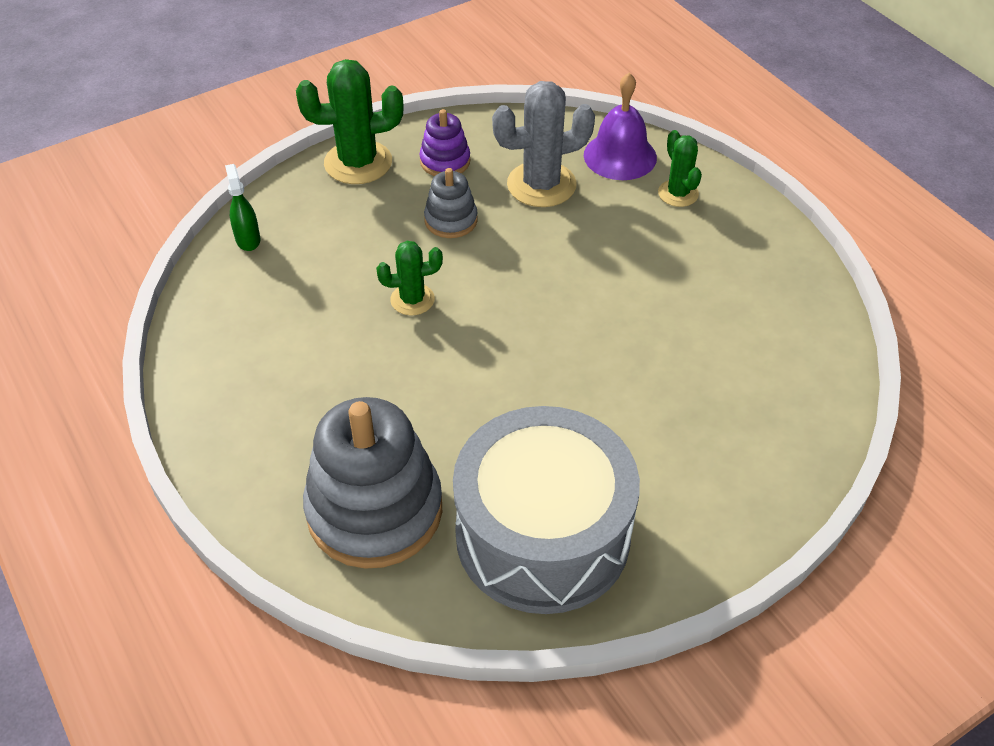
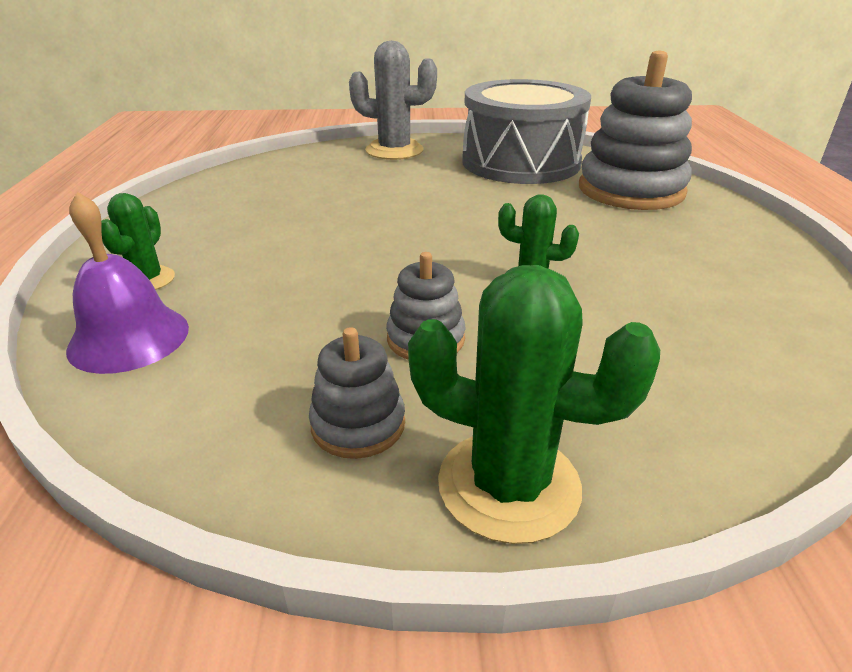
camera: 150 degrees left, 15 degrees down
green spray bottle [225,164,261,251] -> none
purple stacking toy [419,109,470,176] -> grey stacking toy [309,327,405,459]
grey cactus [492,81,595,207] -> grey cactus moved to [349,41,437,160]

